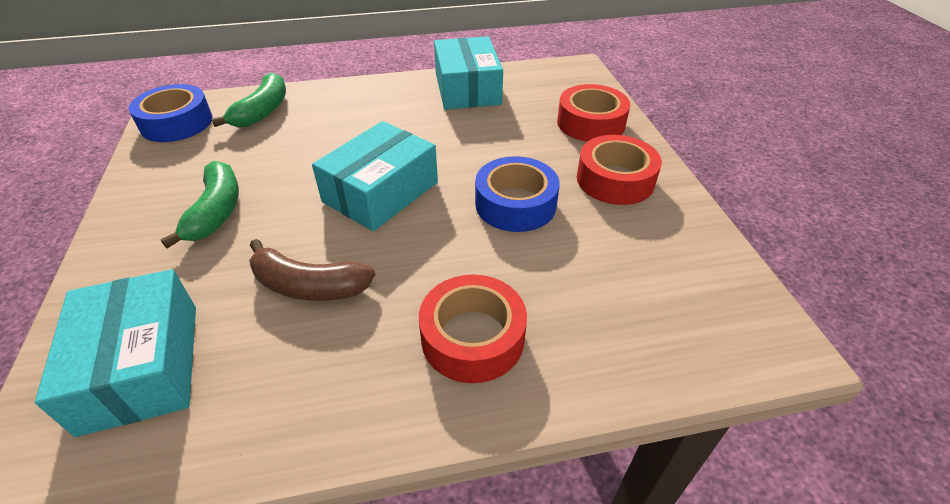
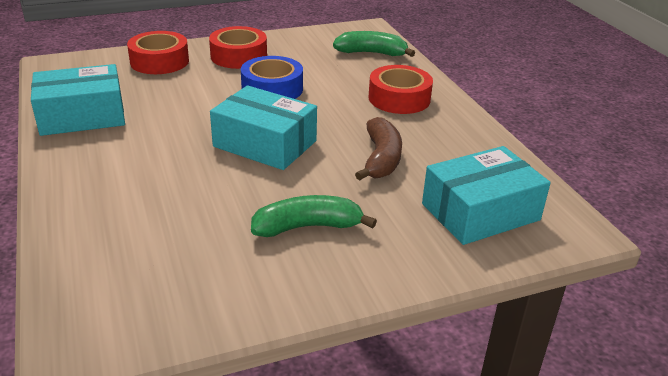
camera: 100 degrees left, 10 degrees down
blue tape [129,84,213,142] -> none
green banana [211,72,286,127] -> green banana moved to [333,31,415,57]

